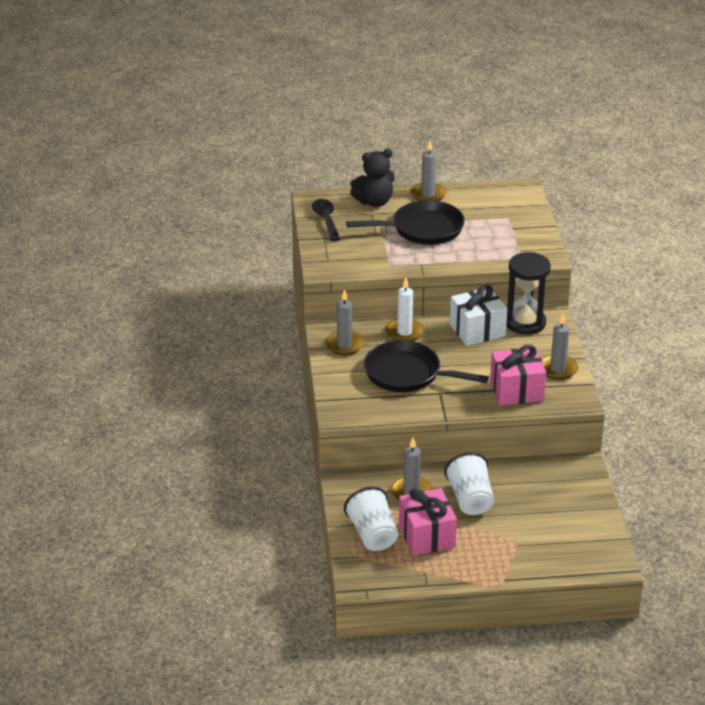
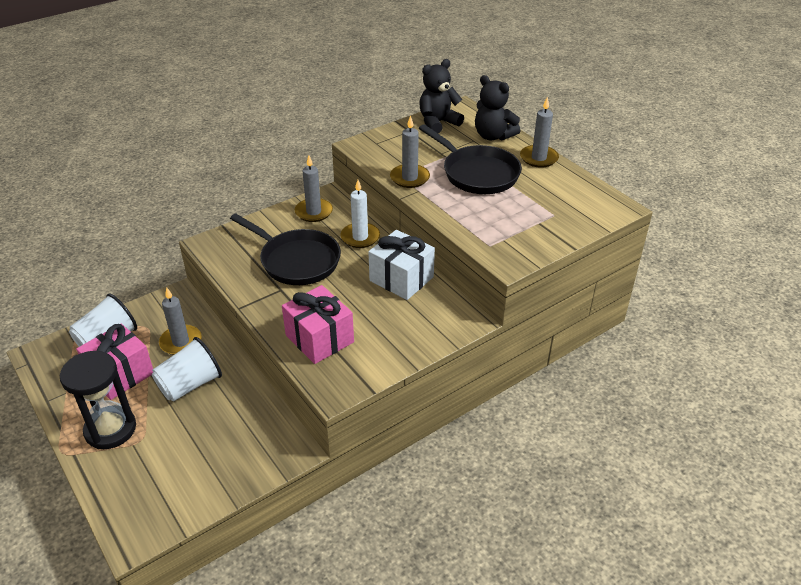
camera: 60 degrees right, 5 degrees up
black spoon [312,199,340,241] -> black teddy bear [419,59,464,134]
black pan [364,340,489,392] -> black pan turned 135 degrees clockwise [230,214,341,285]
black hourglass [506,252,551,335] -> black hourglass moved to [60,351,136,449]
grey candle [542,314,578,380] -> grey candle moved to [390,115,430,188]

